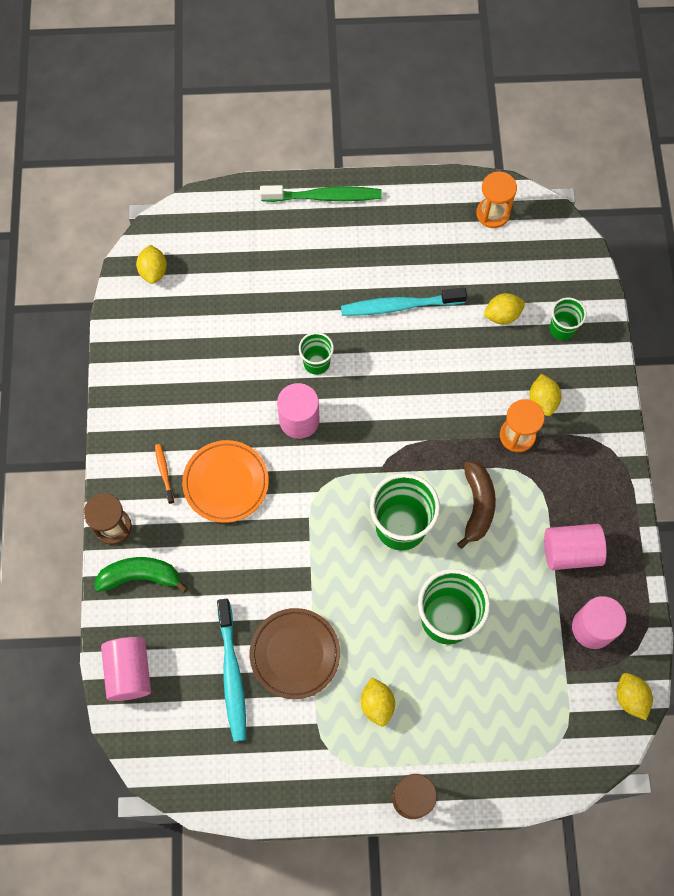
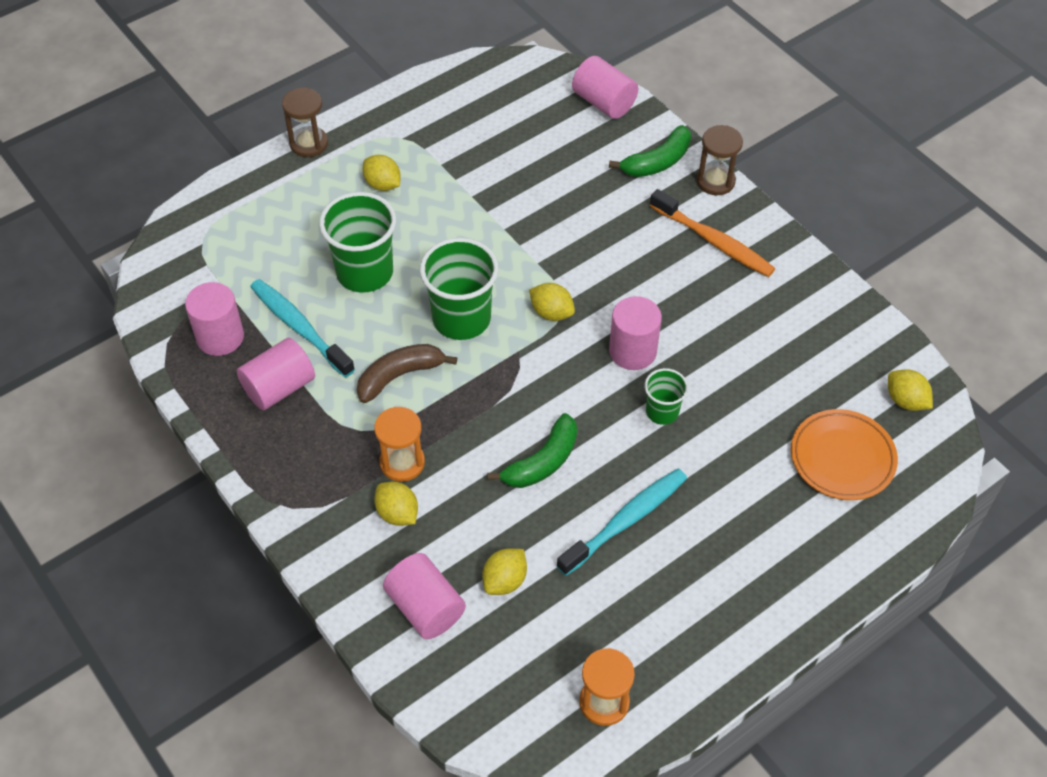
camera: 145 degrees right, 15 degrees down
orange toothbrush [155,444,174,504] -> orange toothbrush [650,189,775,277], size x2.05
orange plate [182,440,269,523] -> orange plate moved to [791,409,898,500]
turquoise toothbrush [217,599,246,742] -> turquoise toothbrush moved to [250,279,355,378]
brown plate [250,608,340,699] -> none
green toothbrush [260,185,382,202] -> none
brown banana [457,461,496,549] -> brown banana turned 90 degrees clockwise [357,344,457,403]
green cup [550,297,587,340] -> pink cylinder [383,553,466,639]
yellow lemon [617,673,653,720] -> yellow lemon moved to [529,283,575,321]
none -> green banana [487,413,577,488]

